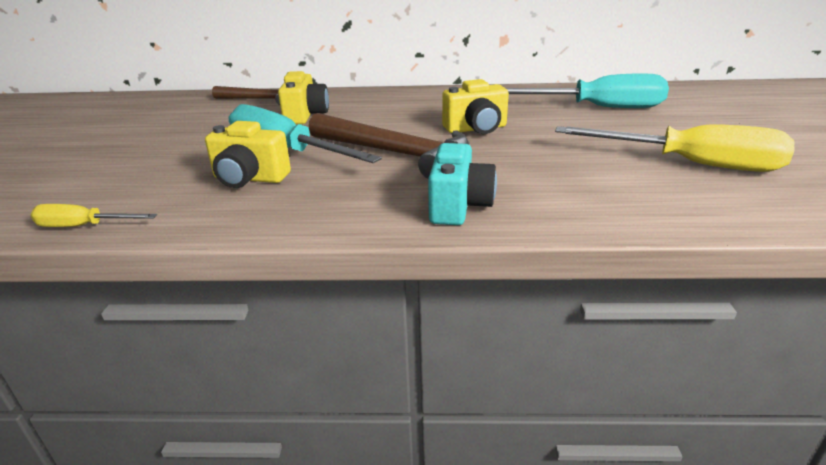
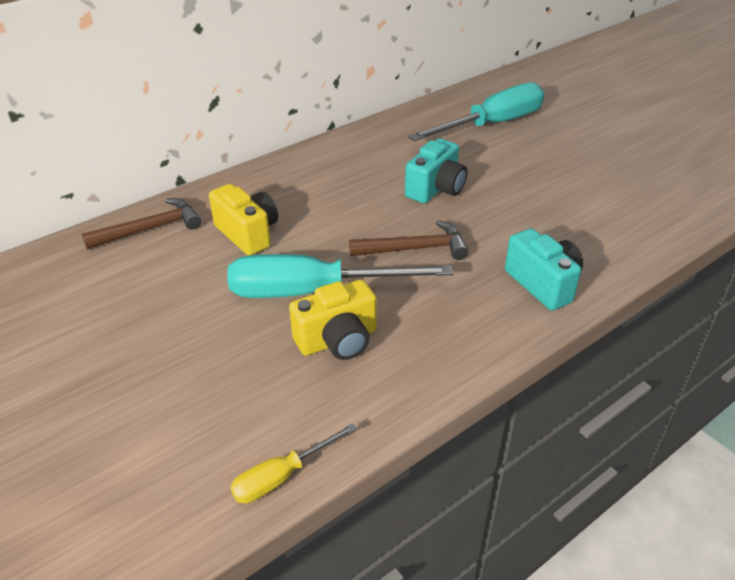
camera: 40 degrees left, 10 degrees up
brown hammer [309,113,469,179] -> brown hammer [349,220,469,260], size x0.63
yellow camera [442,79,509,134] -> turquoise camera [405,138,467,203]
yellow screwdriver [555,124,794,172] -> none

